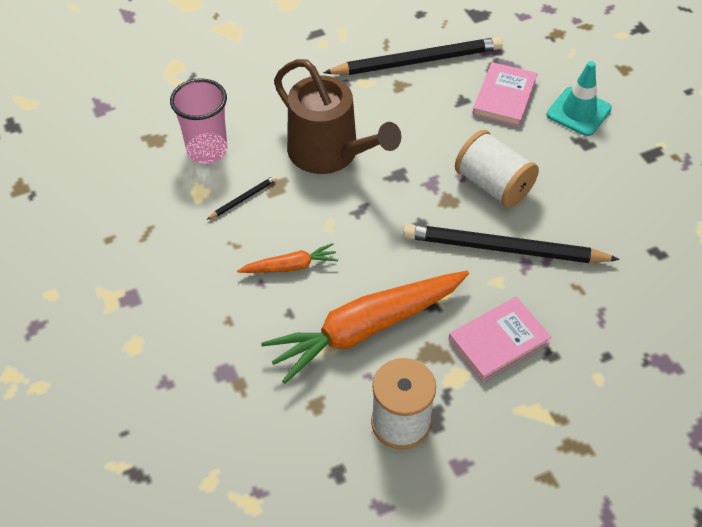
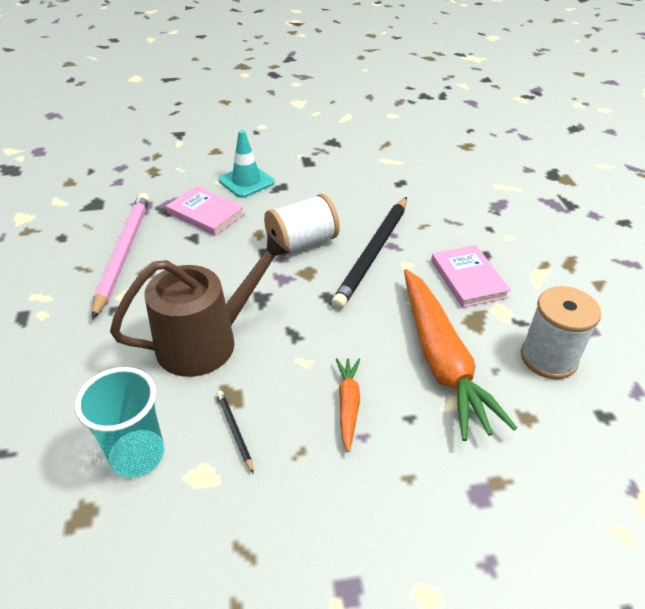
camera: 75 degrees left, 10 degrees down
pink cup [170,78,227,164] -> turquoise cup [75,367,164,477]
black pencil [323,37,503,75] -> pink pencil [92,193,150,320]

